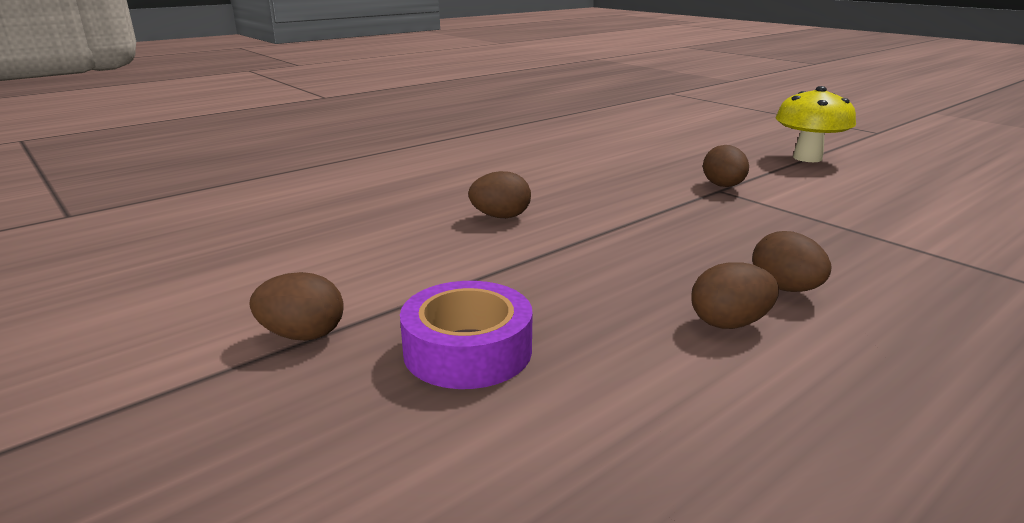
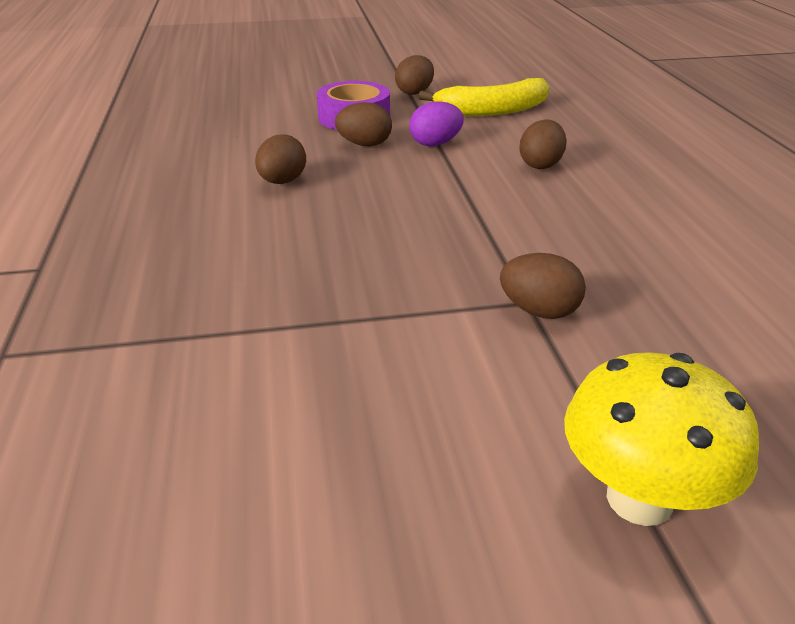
camera: 120 degrees right, 10 degrees up
brown egg [752,231,832,292] -> brown egg moved to [335,102,392,146]
none -> purple egg [409,101,464,146]
none -> yellow banana [419,78,549,116]

